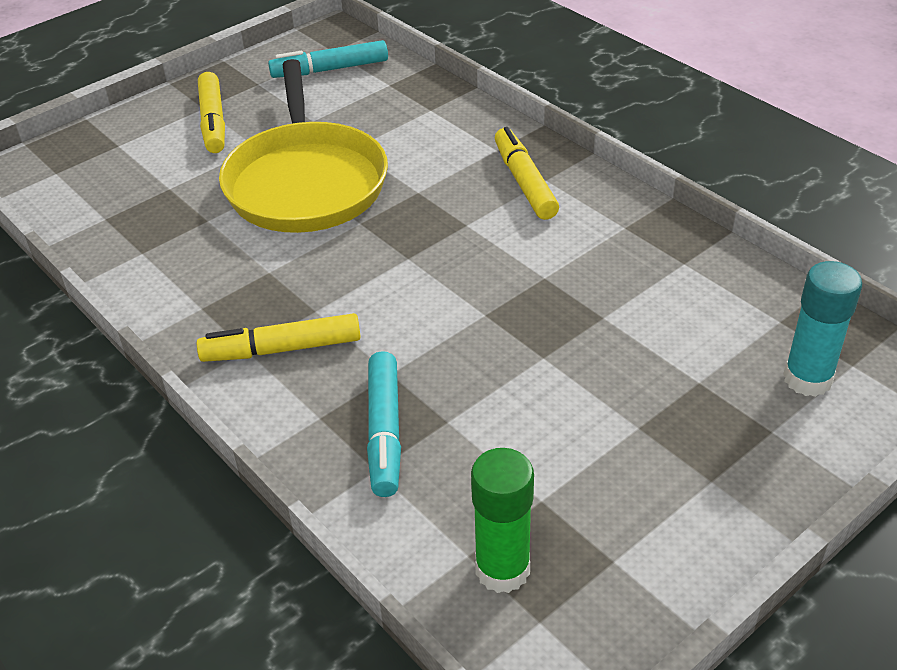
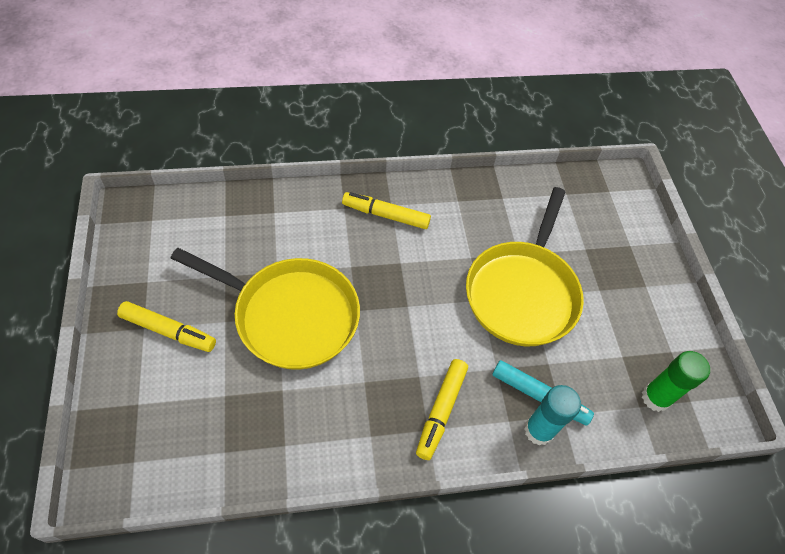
camera: 65 degrees left, 15 degrees up
turquoise marker [268,40,388,78] -> none
turquoise glue stick [783,261,862,397] -> turquoise glue stick moved to [524,385,581,446]
none -> yellow pan [466,187,584,346]

